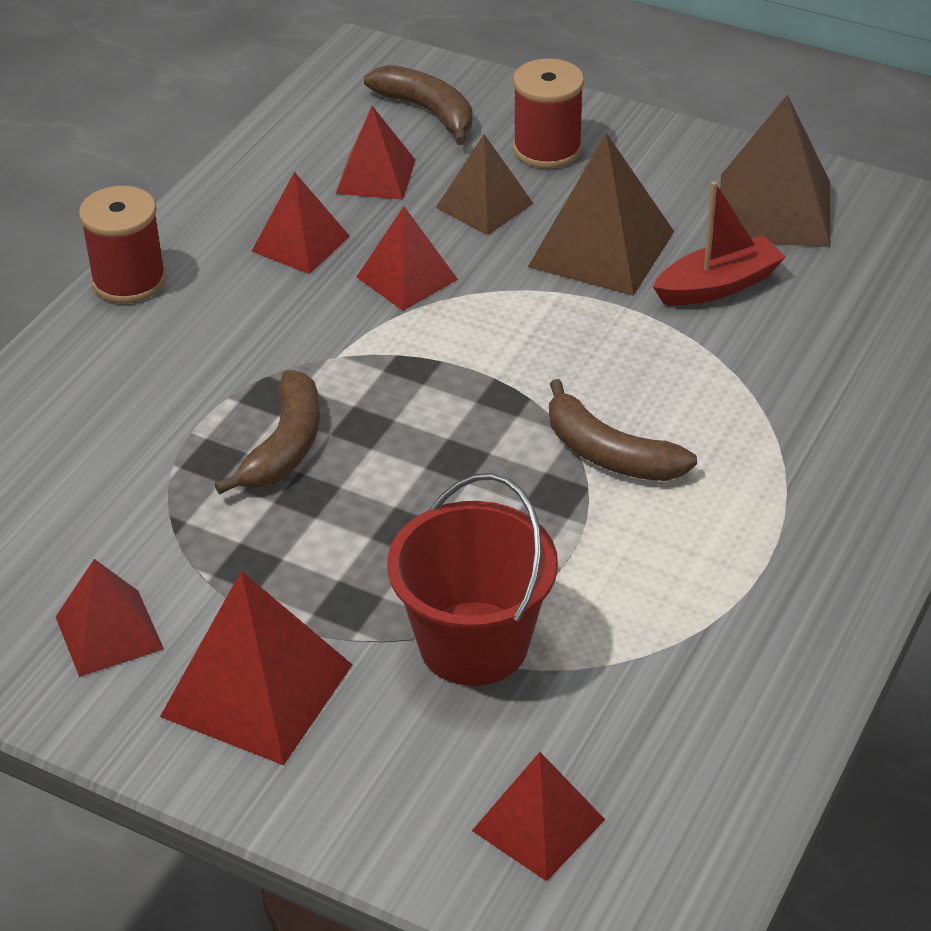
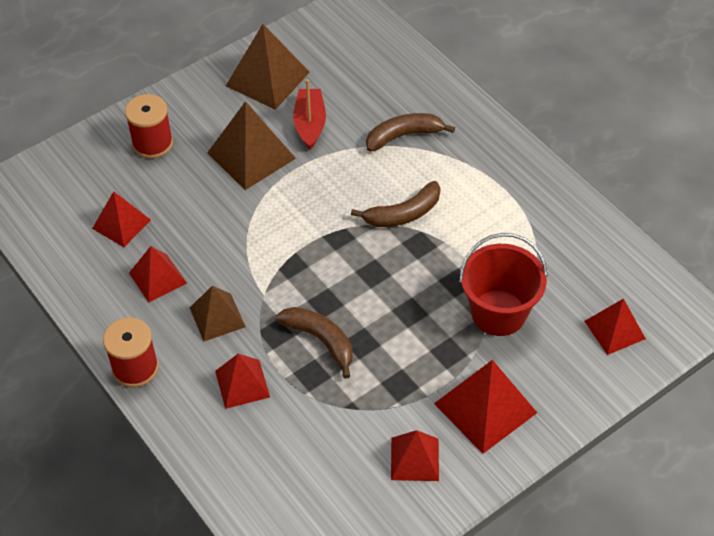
camera: 65 degrees left, 10 degrees up
red pyramid [357,206,458,311] -> red pyramid moved to [215,354,270,409]
brown banana [364,65,472,145] -> brown banana moved to [366,113,455,152]
brown pyramid [436,134,534,235] -> brown pyramid moved to [190,286,245,341]

